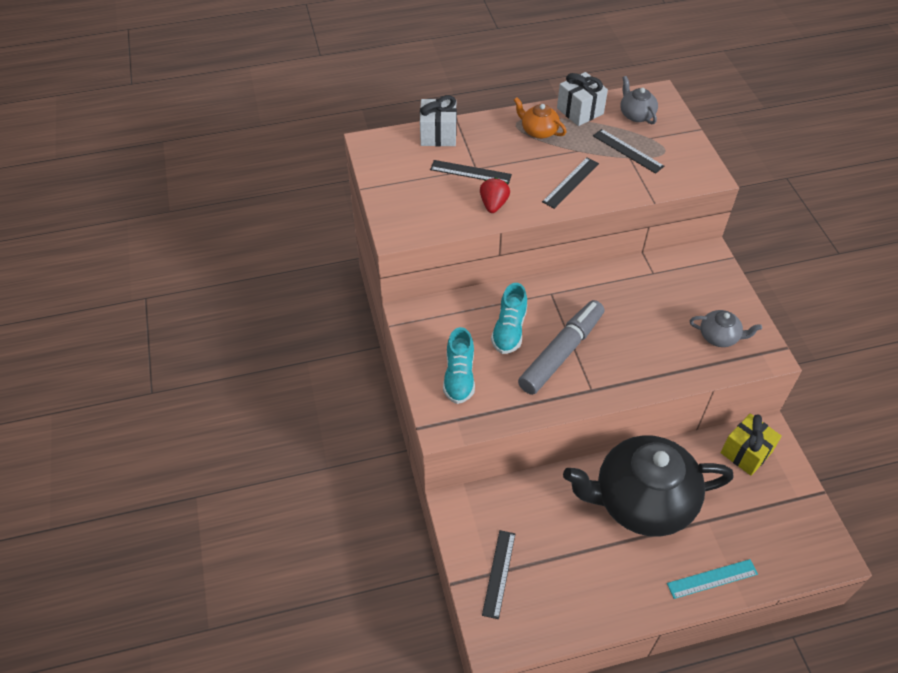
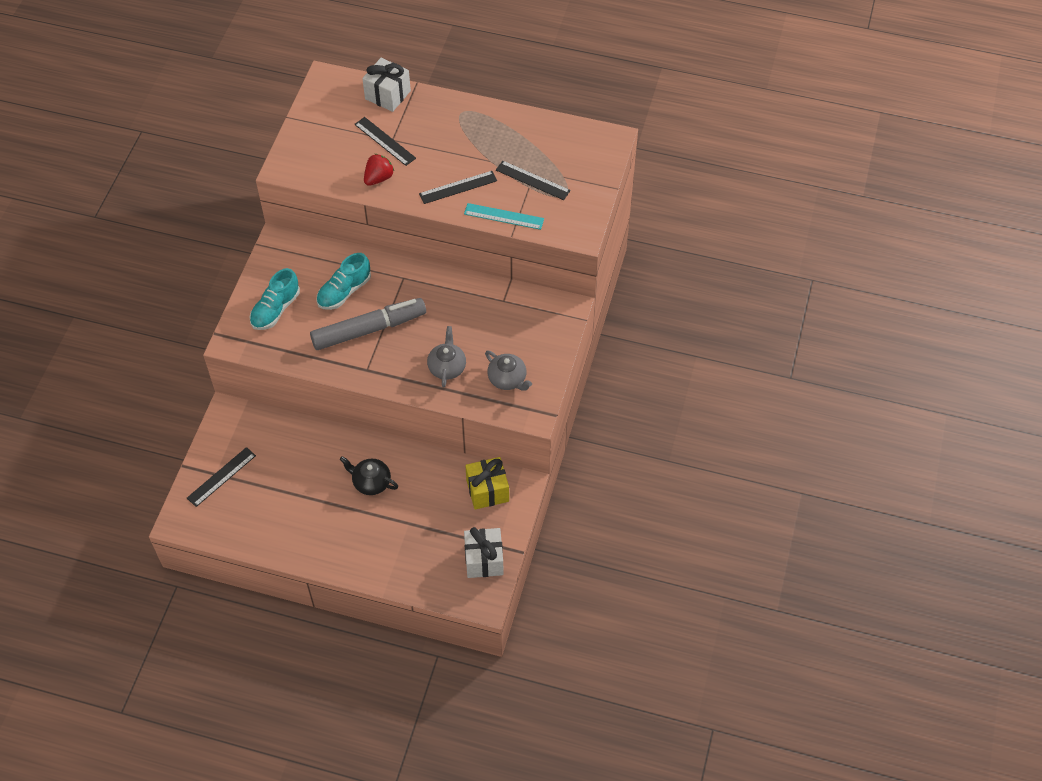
camera: 30 degrees right, 5 degrees up
orange teapot [514,97,567,139] -> none
white gift [557,72,608,126] -> white gift moved to [464,527,504,578]
black teapot [563,435,734,537] -> black teapot [340,456,398,495], size x0.41
black ruler [593,129,664,174] -> black ruler turned 45 degrees counterclockwise [496,161,571,200]
grey teapot [620,76,658,125] -> grey teapot moved to [427,326,466,387]
turquoise ruler [667,559,758,599] -> turquoise ruler moved to [464,203,544,230]

